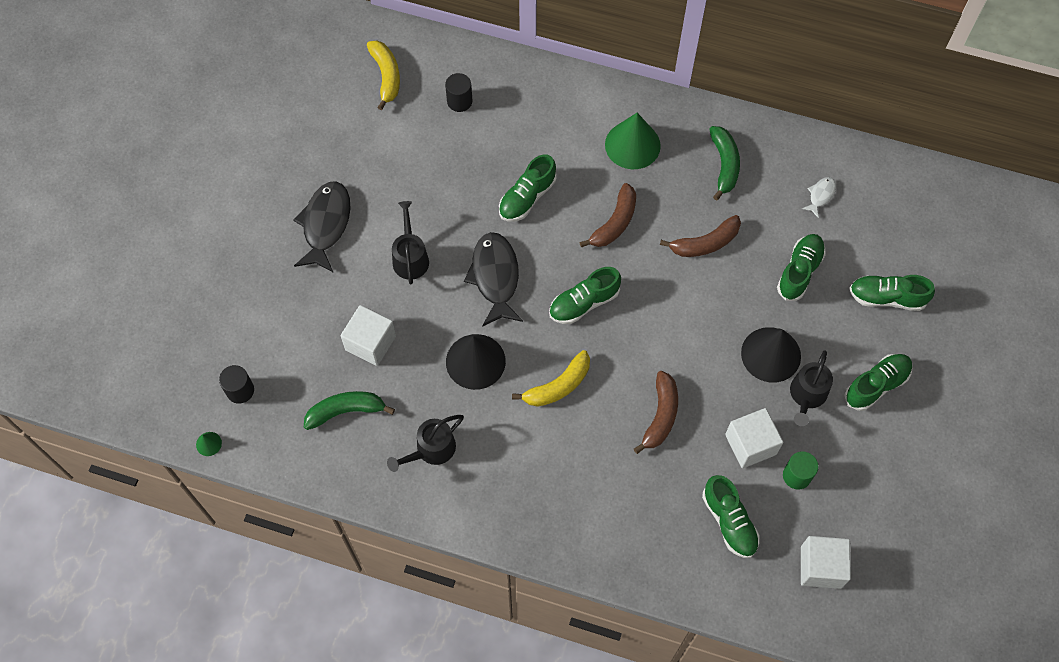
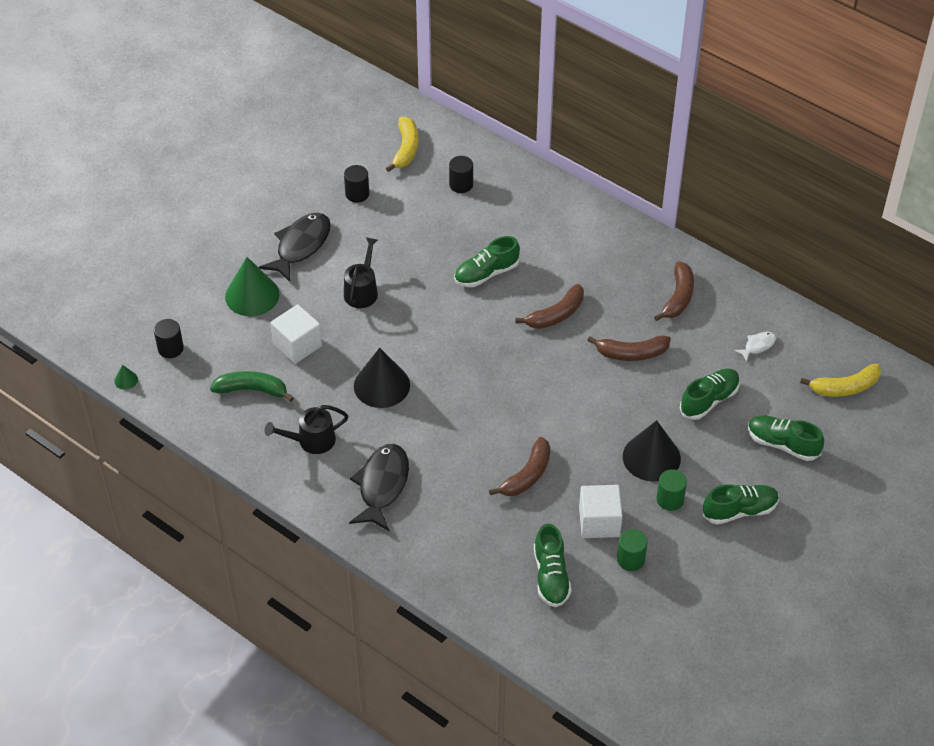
camera: 20 degrees right, 15 degrees down
black fish [464,232,523,327] -> black fish moved to [349,444,409,531]
yellow banana [512,350,590,407] -> yellow banana moved to [800,364,881,397]
green shoe [549,267,621,324] -> none
green cone [605,113,661,169] -> green cone moved to [225,257,280,316]
green banana [709,126,740,201] -> brown banana [654,261,694,321]
black watering can [790,350,833,426] -> green cylinder [656,469,687,511]
white cube [801,536,851,589] -> none
none -> black cylinder [344,165,369,203]

